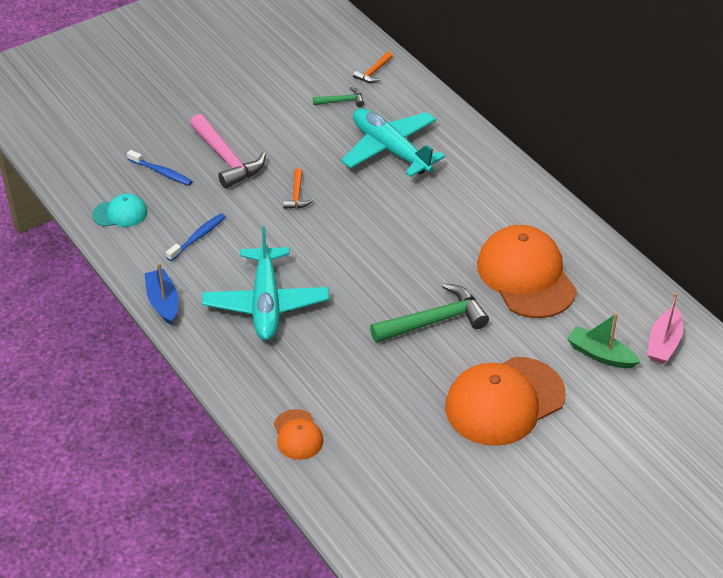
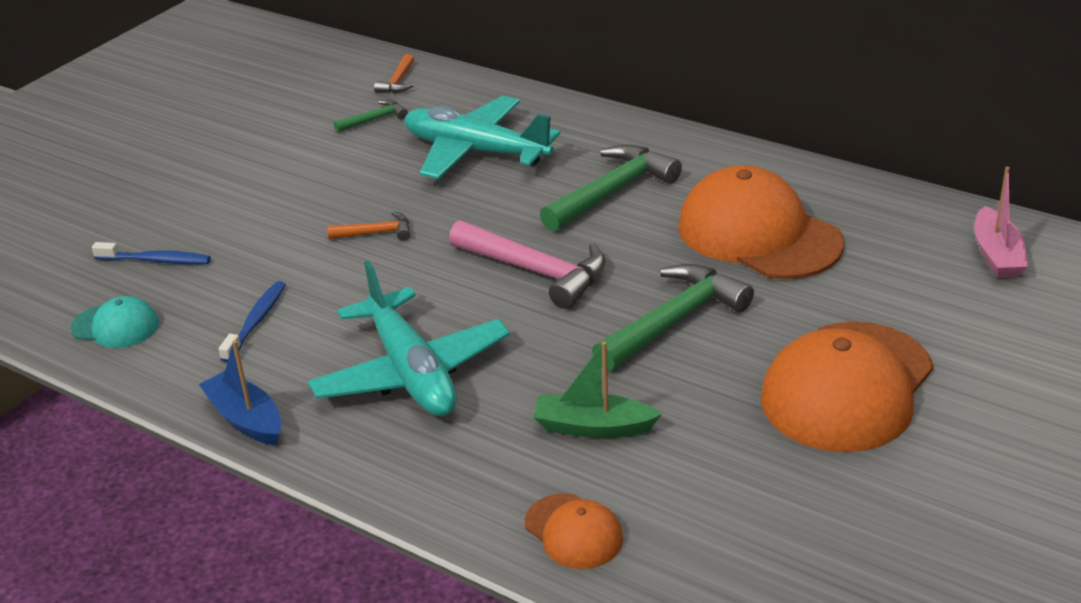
camera: 20 degrees left, 10 degrees down
turquoise cap [92,194,147,227] -> turquoise cap turned 45 degrees clockwise [71,296,159,348]
pink hammer [190,114,266,189] -> pink hammer moved to [449,220,606,309]
orange hammer [283,168,313,209] -> orange hammer turned 75 degrees counterclockwise [328,211,410,241]
green boat [567,313,640,368] -> green boat moved to [533,341,662,438]
none -> green hammer [540,144,682,231]

